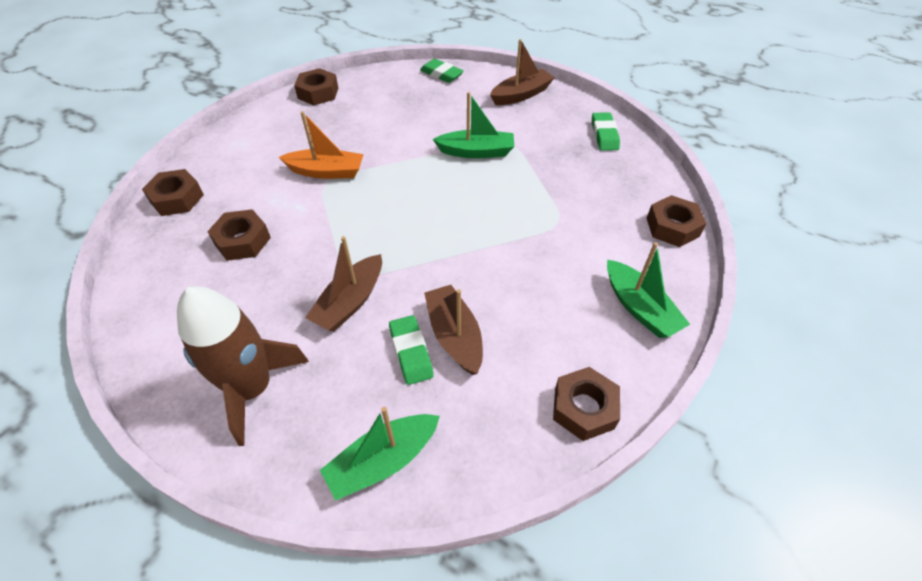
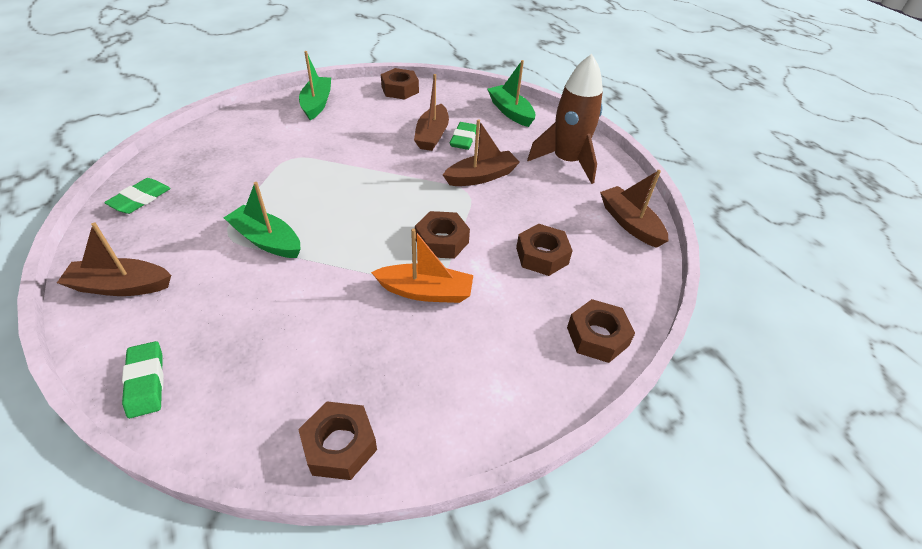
camera: 150 degrees left, 5 degrees down
orange boat [279,111,364,179] -> orange boat turned 150 degrees clockwise [371,228,473,303]
green boat [320,407,440,501] -> green boat turned 120 degrees counterclockwise [487,60,536,127]
brown nut [647,195,706,247] -> brown nut moved to [415,211,470,259]
none -> brown boat [600,170,669,248]

